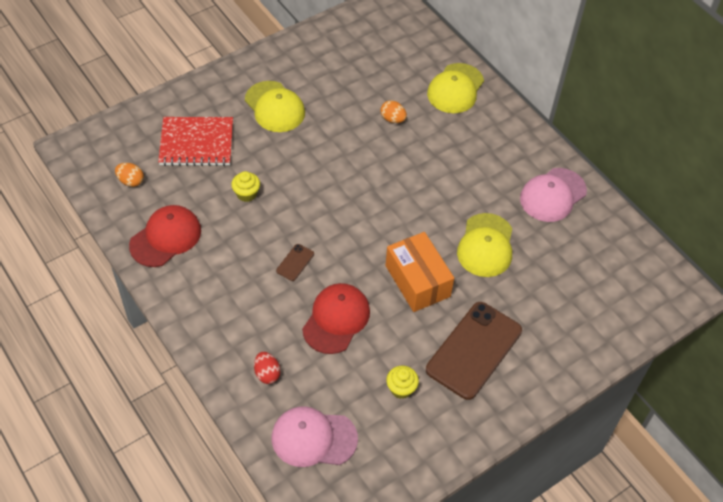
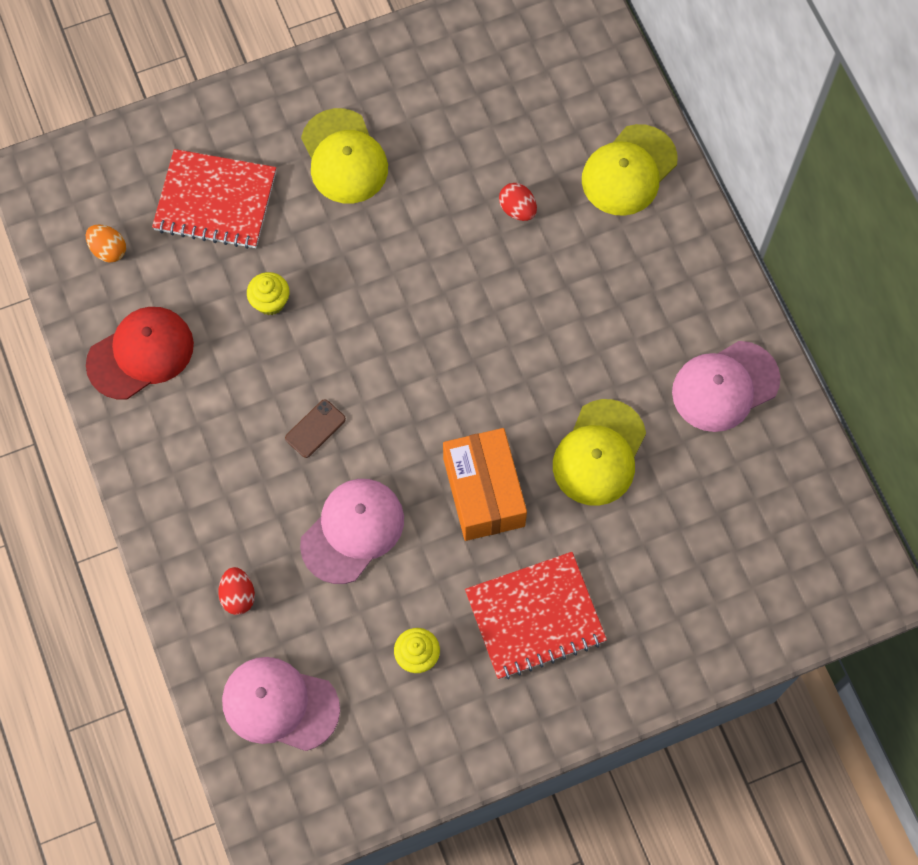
camera: 15 degrees right, 15 degrees up
red cap [302,283,370,354] -> pink cap [300,479,404,584]
orange egg [380,100,407,123] -> red egg [499,183,537,221]
brown phone [426,302,522,400] -> red notebook [465,552,607,679]

